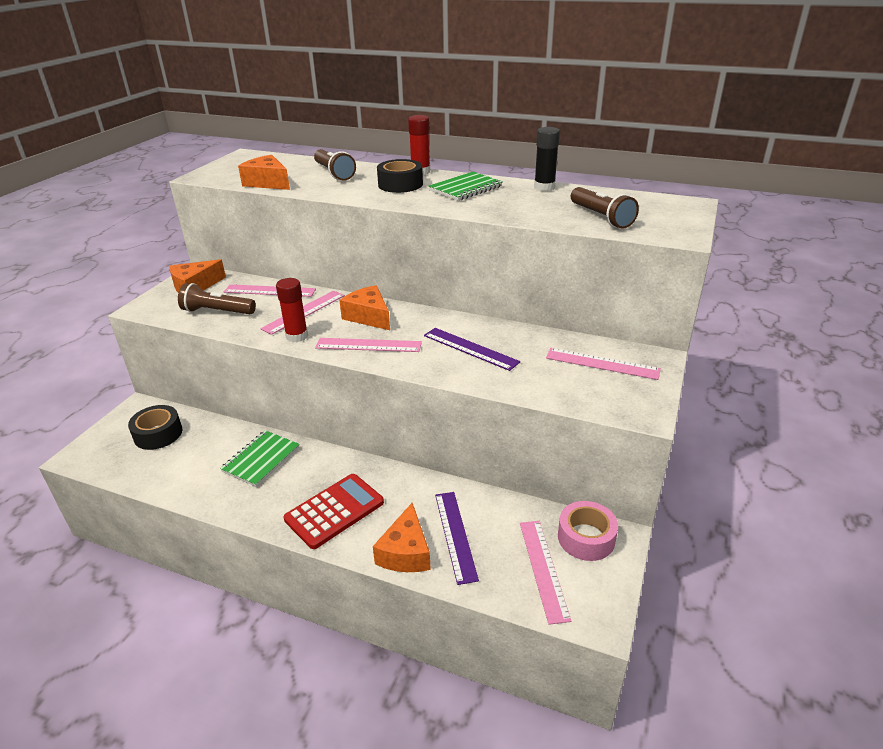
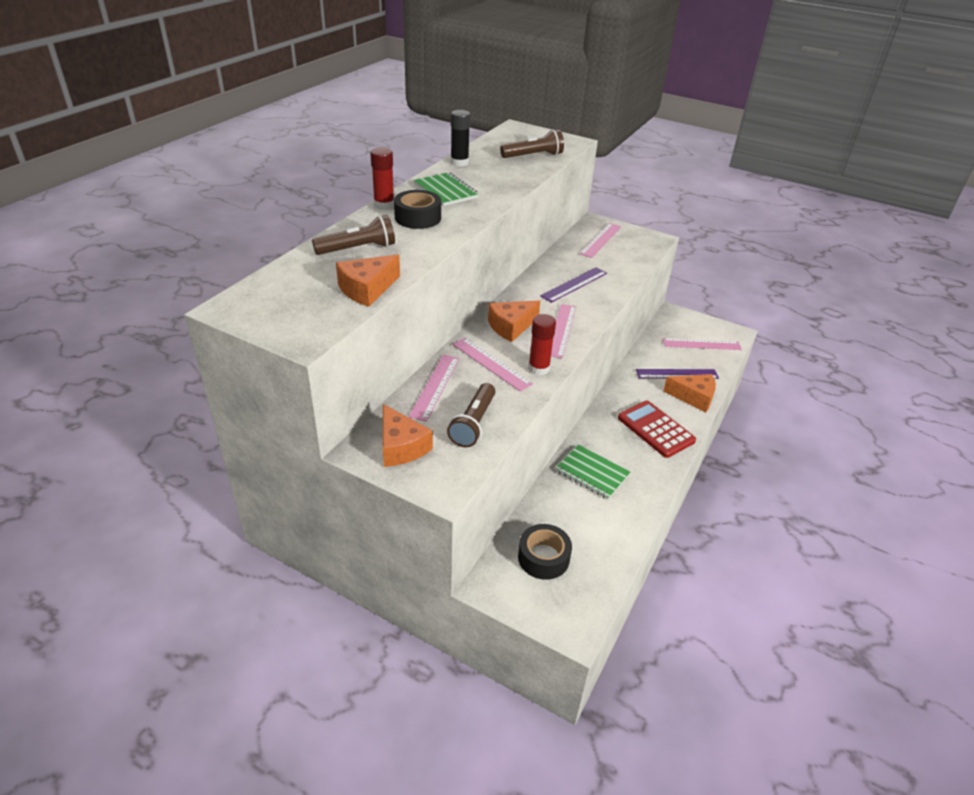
camera: 85 degrees left, 5 degrees up
pink tape [558,501,618,561] -> none

